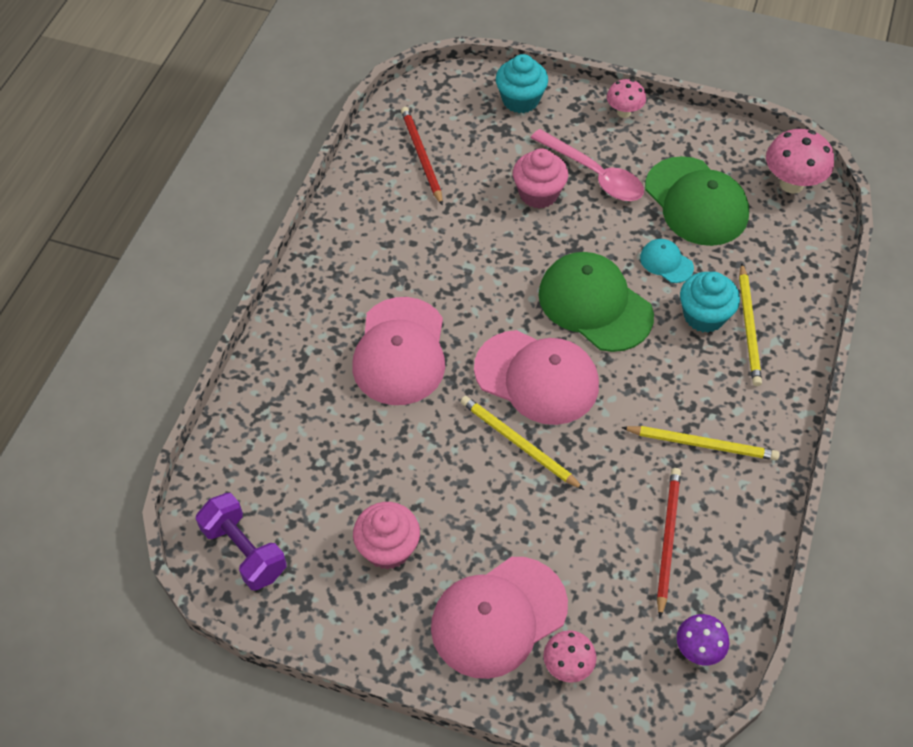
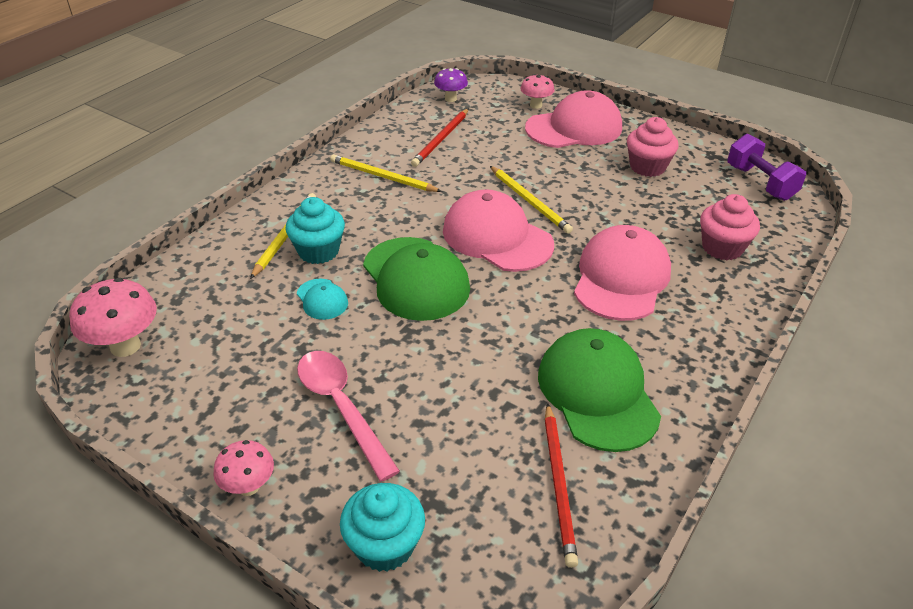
camera: 165 degrees left, 15 degrees down
pink cupcake [513,148,568,208] -> pink cupcake moved to [700,194,760,260]
green cap [645,156,749,246] -> green cap moved to [538,328,661,452]

